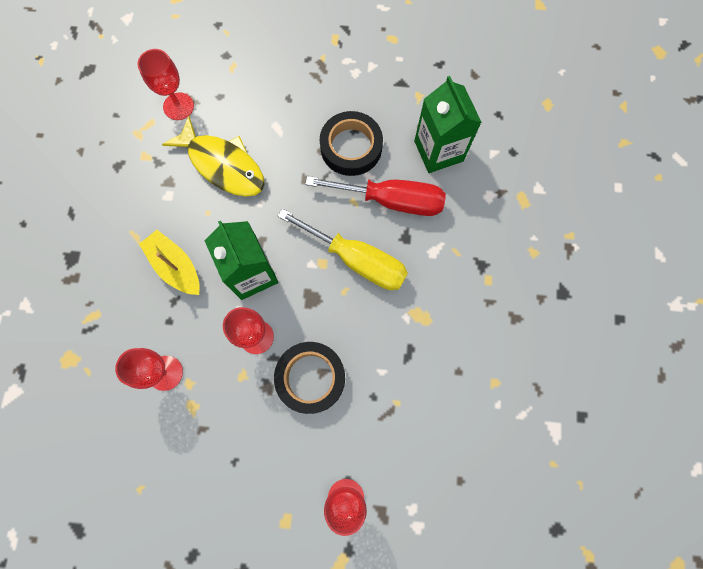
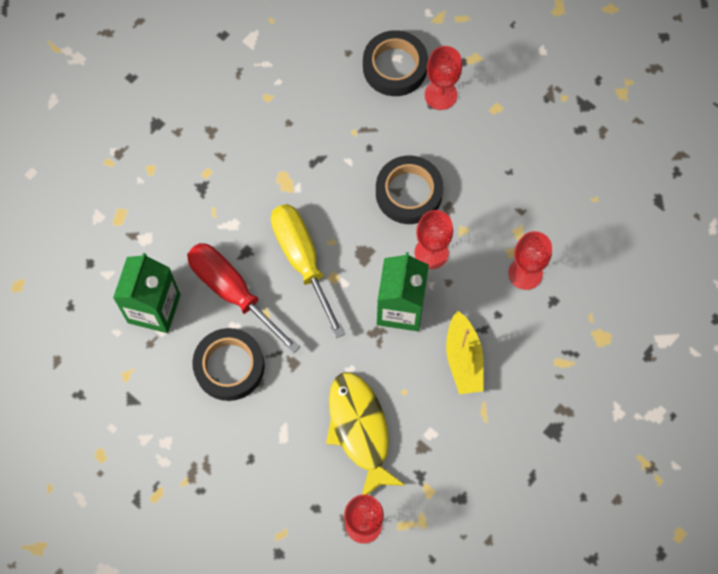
camera: 145 degrees left, 5 degrees down
none -> black tape [363,30,428,96]

